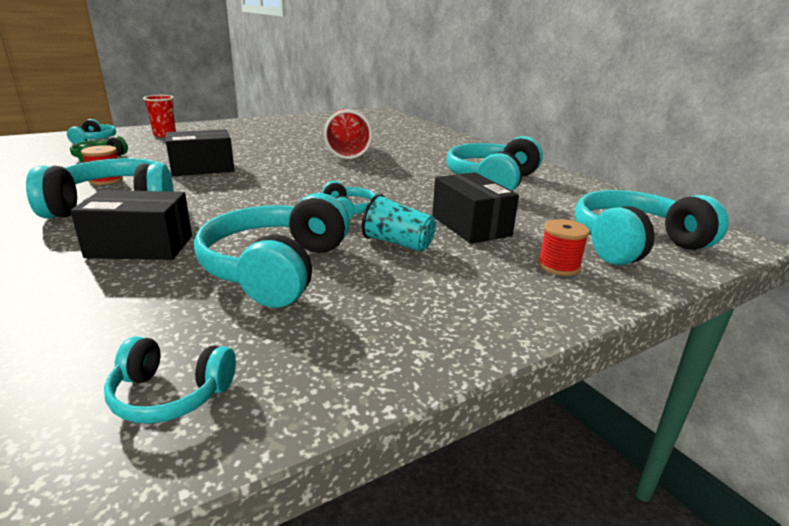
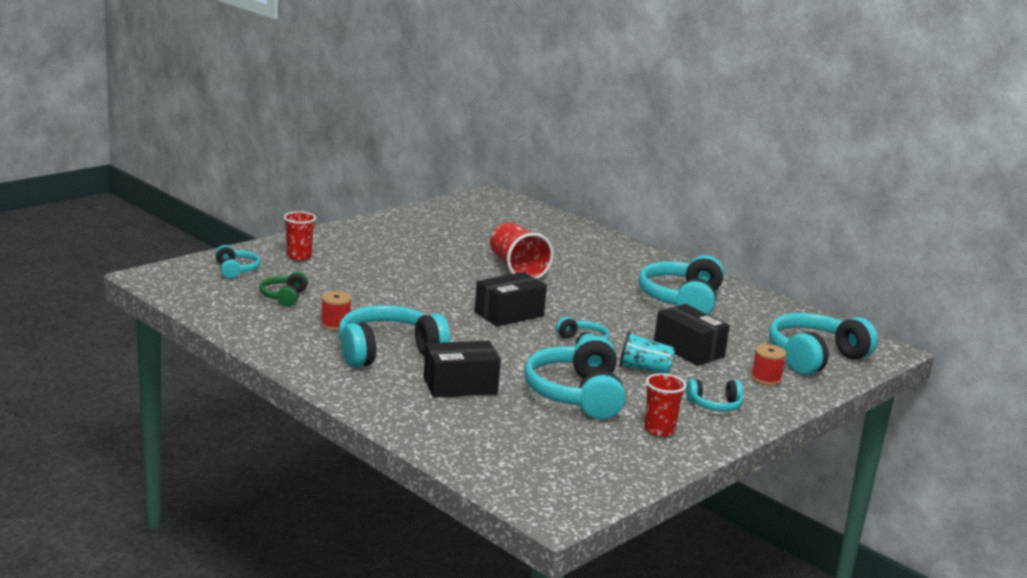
camera: 15 degrees left, 5 degrees down
turquoise headphones [104,336,236,423] -> turquoise headphones moved to [686,379,744,412]
black box [165,129,234,176] -> black box moved to [474,272,547,327]
none -> red cup [644,373,686,437]

